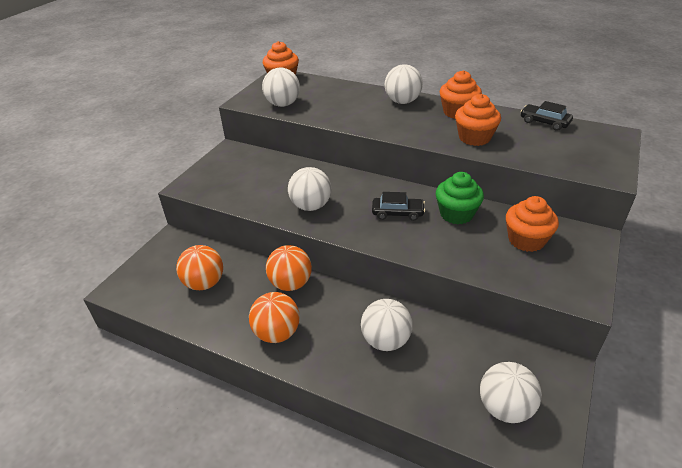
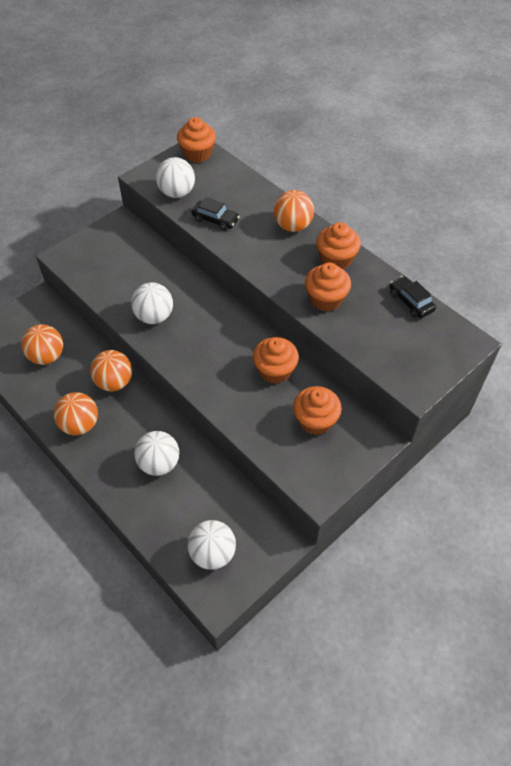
camera: 20 degrees right, 15 degrees up
black car [372,192,425,221] -> black car moved to [191,197,240,231]
white ball [385,64,423,104] -> orange ball [274,190,314,232]
green cupcake [436,172,484,224] -> orange cupcake [253,337,299,384]

